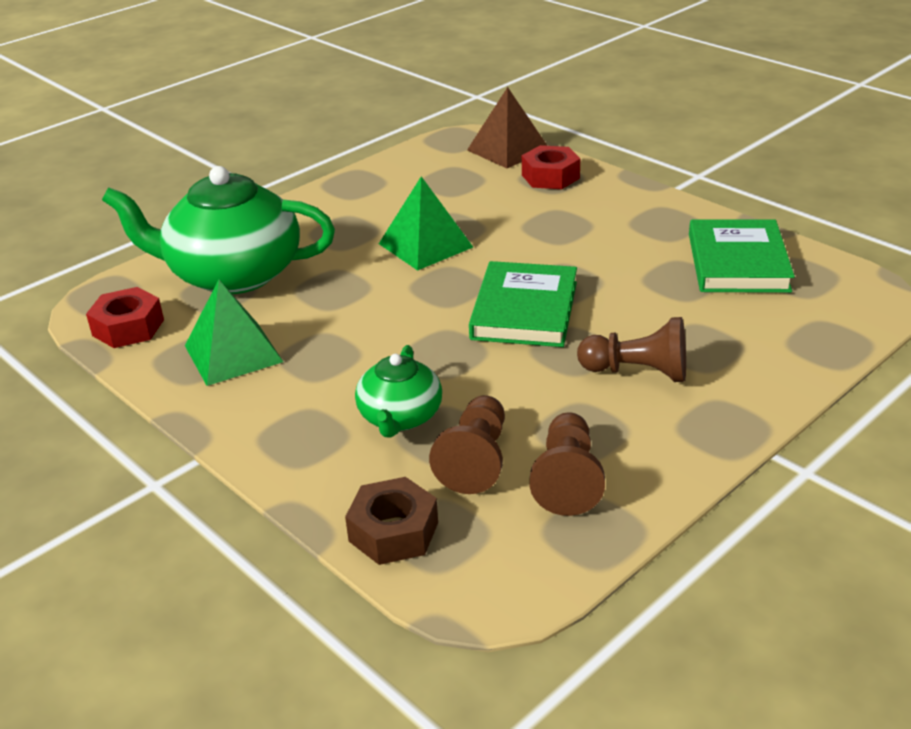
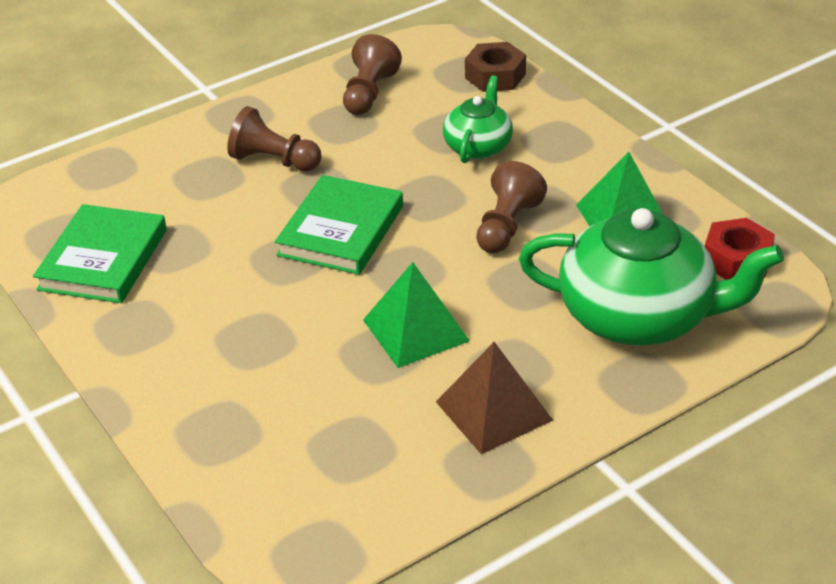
camera: 170 degrees left, 5 degrees up
brown pawn [429,395,505,494] -> brown pawn moved to [476,161,547,253]
brown pyramid [467,87,547,168] -> brown pyramid moved to [436,342,553,454]
red nut [522,145,580,189] -> none

